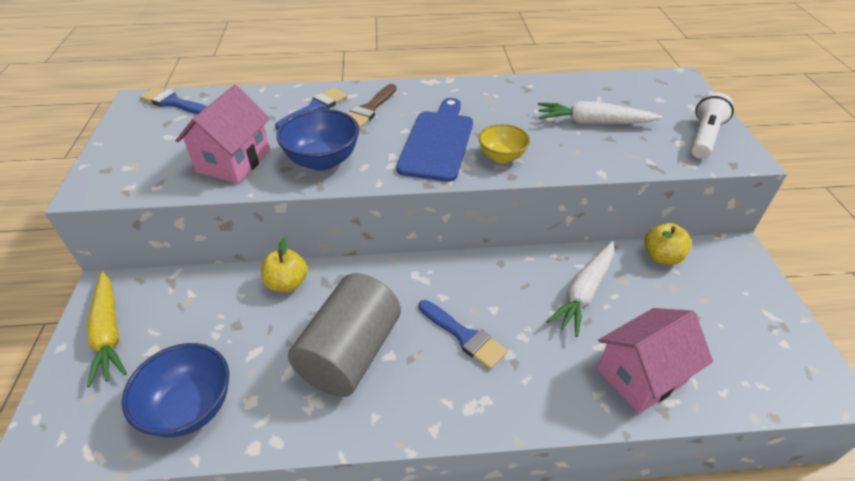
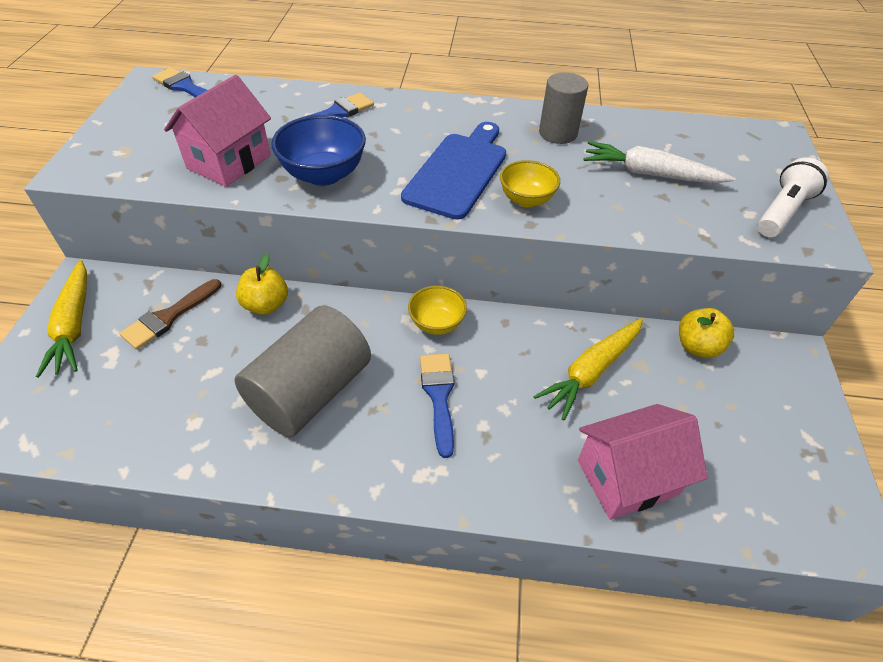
camera: 10 degrees right, 5 degrees up
blue bowl [122,343,229,438] -> none
brown brush [348,84,397,129] -> brown brush moved to [119,279,221,350]
blue brush [418,300,507,369] -> blue brush turned 150 degrees counterclockwise [420,353,454,458]
white carrot [546,241,614,337] -> yellow carrot [533,318,643,420]
none -> yellow bowl [408,286,467,335]
none -> grey cylinder [539,72,588,144]

